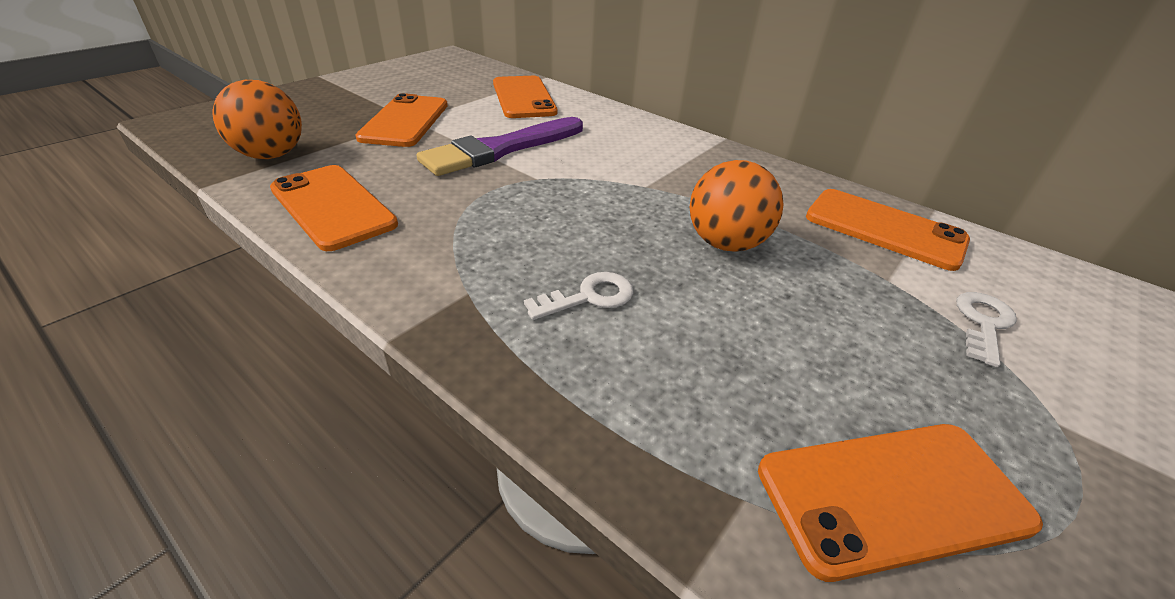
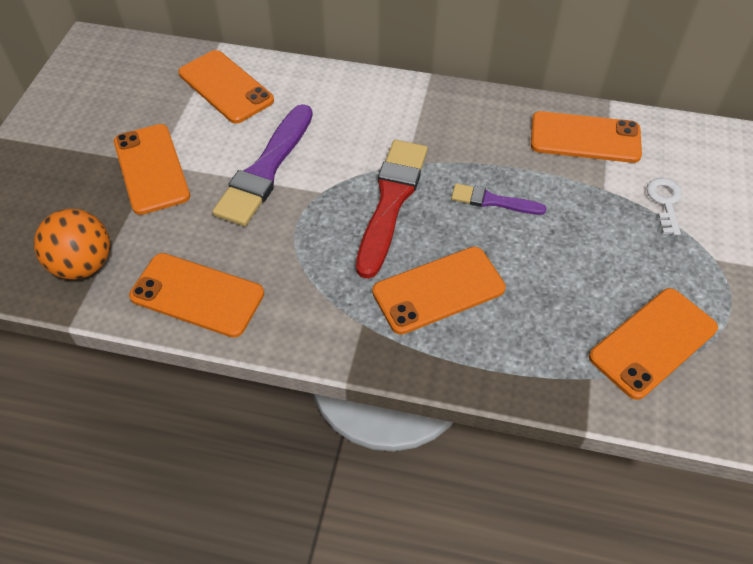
camera: 25 degrees left, 15 degrees up
white key [524,272,633,320] -> orange phone [372,247,506,335]
orange ball [690,160,784,252] -> purple brush [451,183,547,215]
none -> red brush [356,140,428,279]

